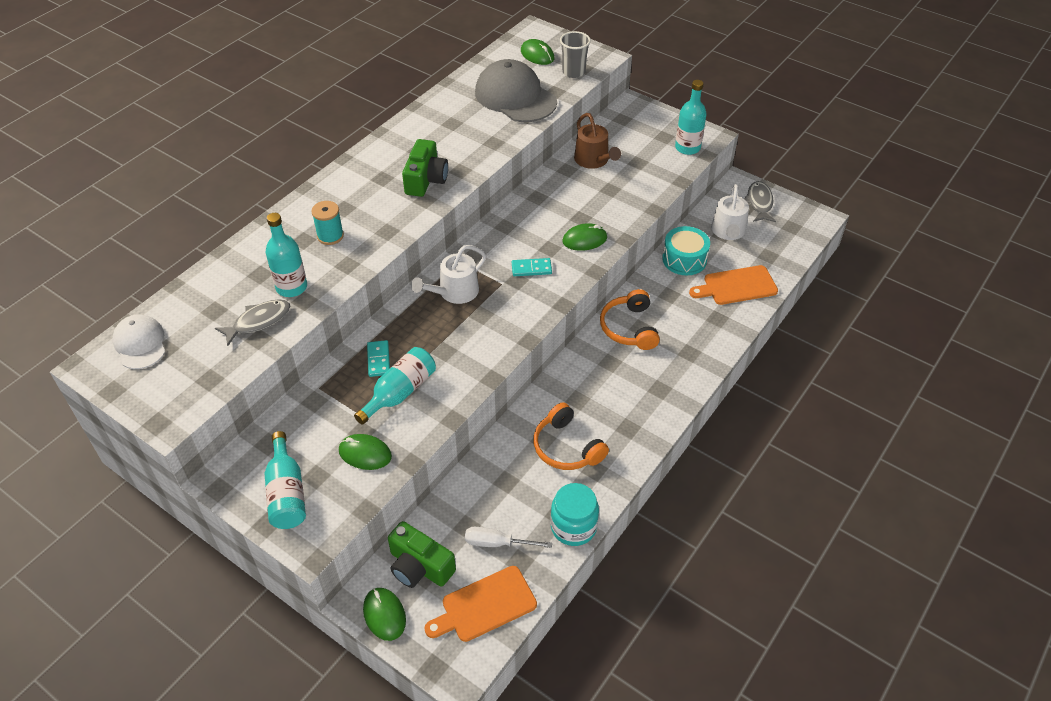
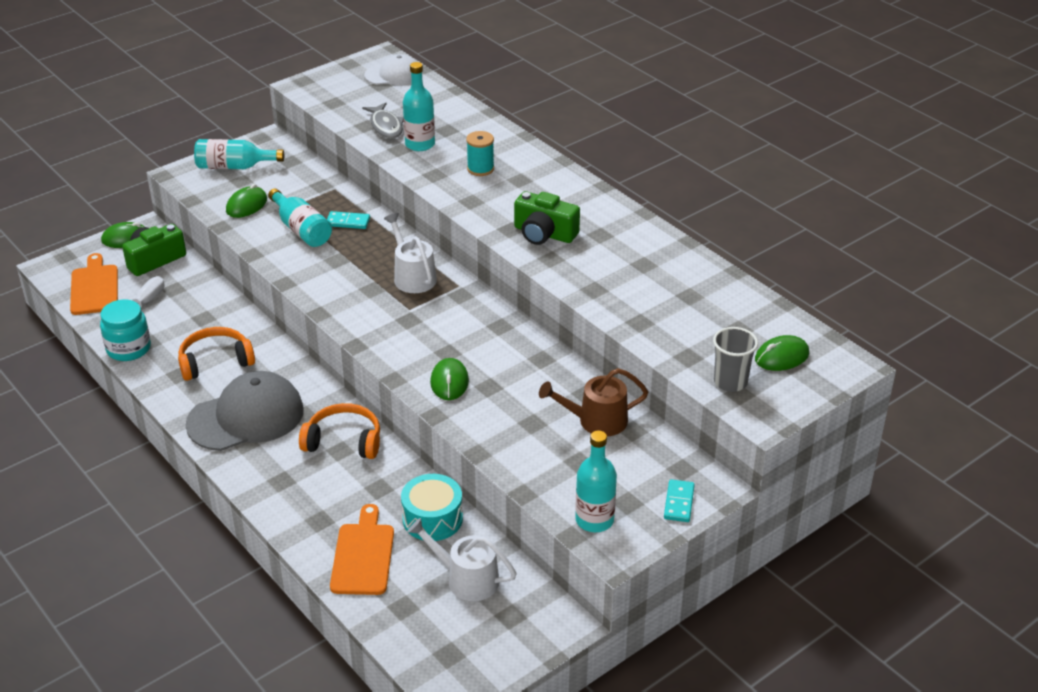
camera: 105 degrees right, 10 degrees down
grey cap [475,59,557,122] -> grey cap moved to [185,371,304,451]
turquoise domino [512,258,552,276] -> turquoise domino moved to [664,479,695,522]
grey fish [744,181,776,222] -> none

